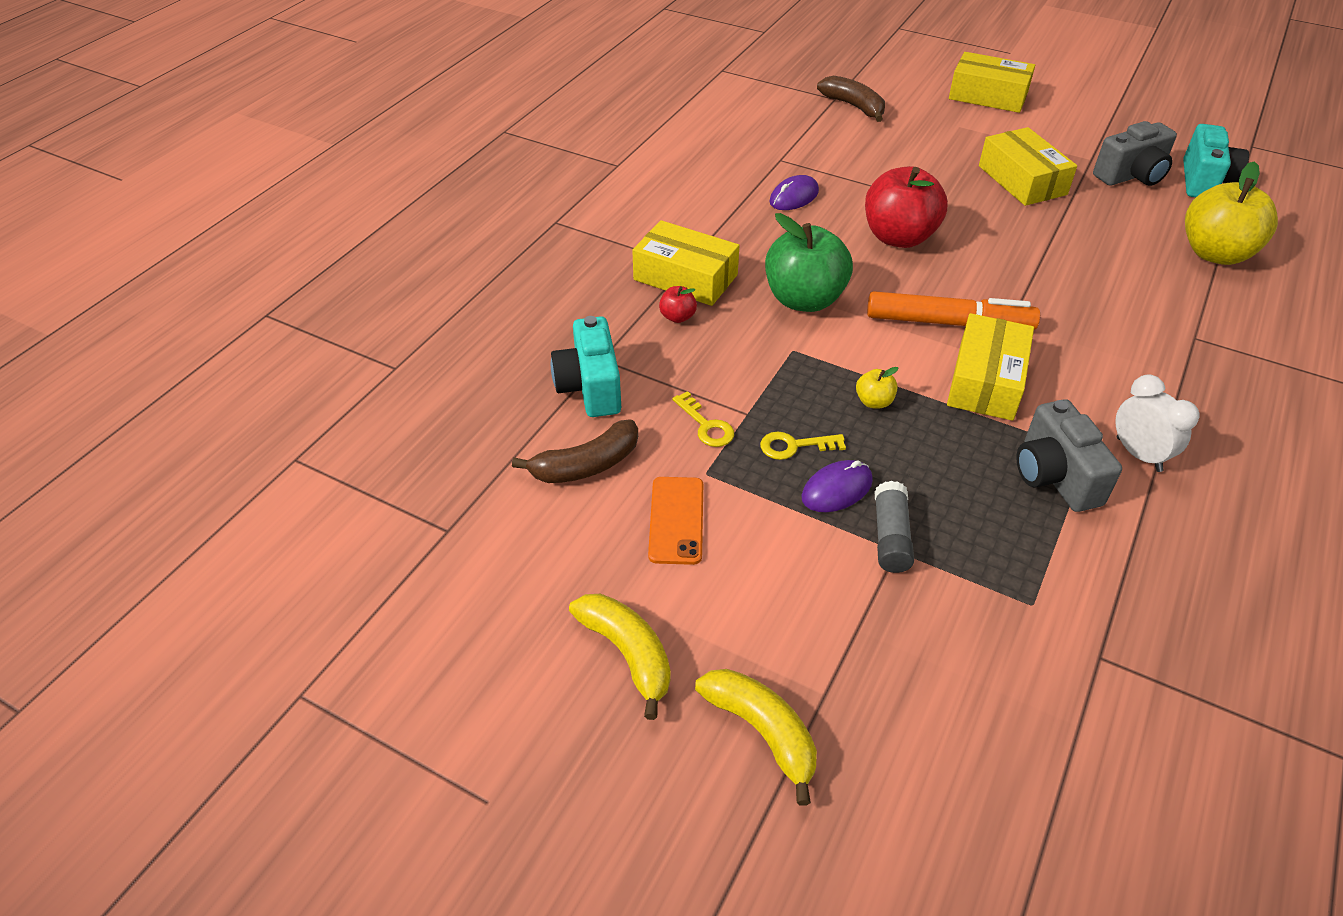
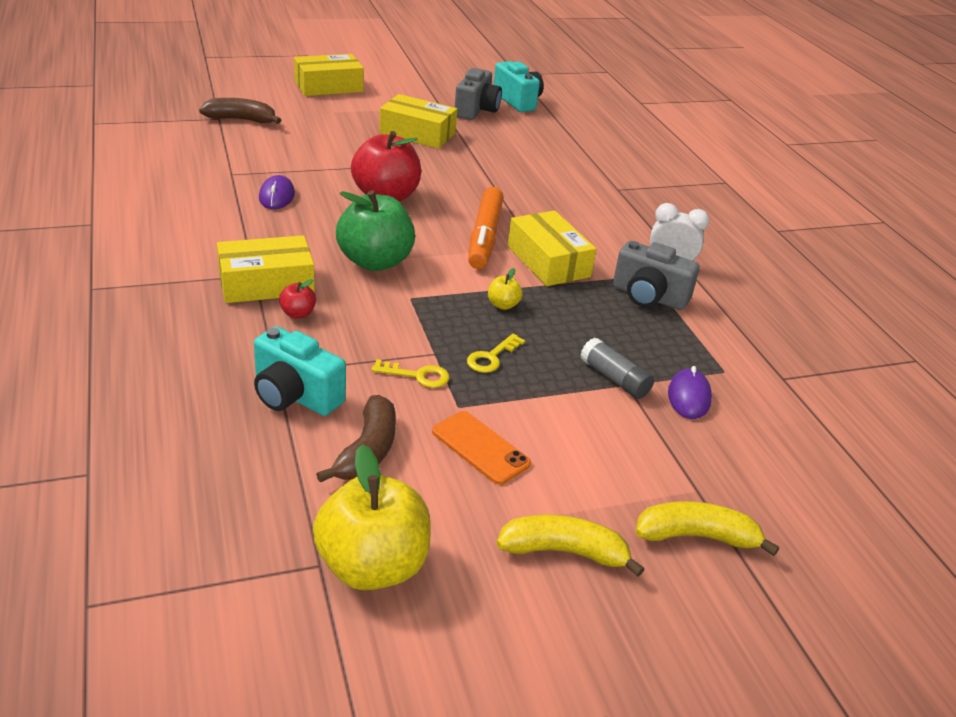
camera: 50 degrees left, 10 degrees down
purple mouse [801,460,873,512] -> purple mouse moved to [668,366,712,419]
orange marker [867,291,1040,330] -> orange marker turned 135 degrees clockwise [468,187,503,269]
yellow apple [1185,161,1278,265] -> yellow apple moved to [313,445,431,590]

